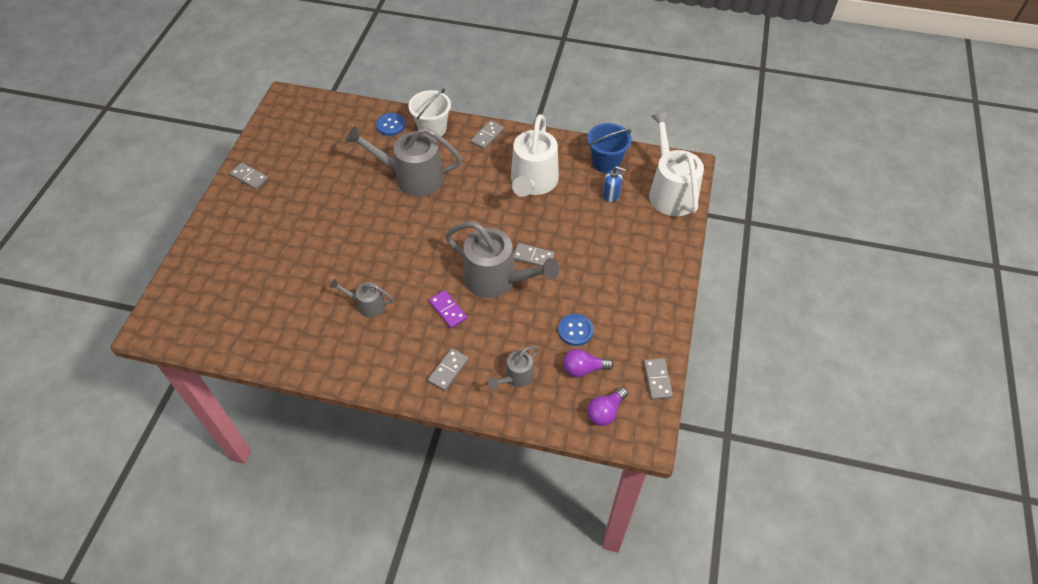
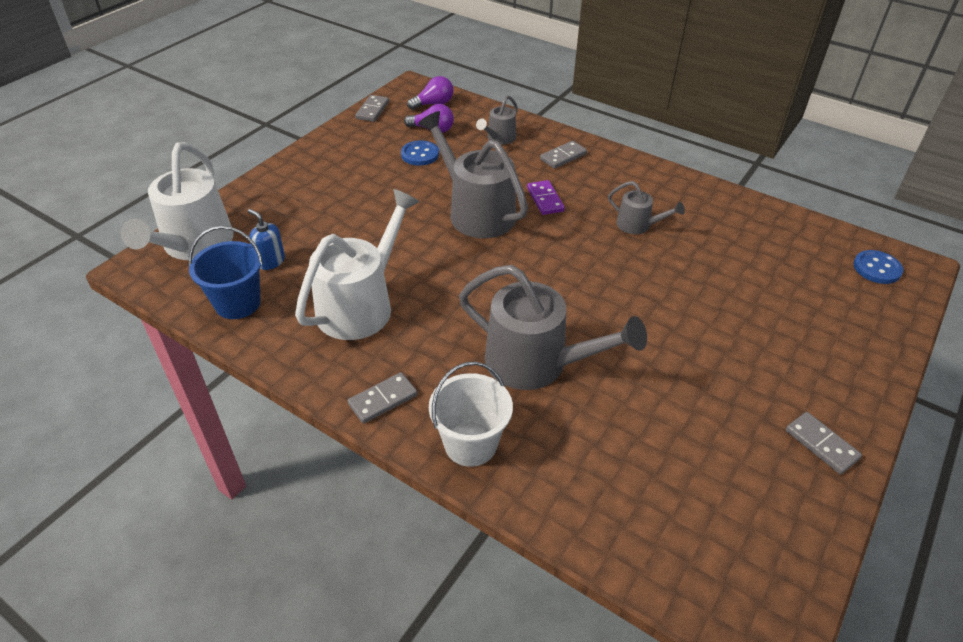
camera: 160 degrees left, 10 degrees down
blue button [376,113,406,136] -> blue button moved to [853,250,903,284]
grey watering can [488,346,539,389] -> grey watering can turned 150 degrees clockwise [476,95,518,145]
grey domino [513,243,555,267] -> none

